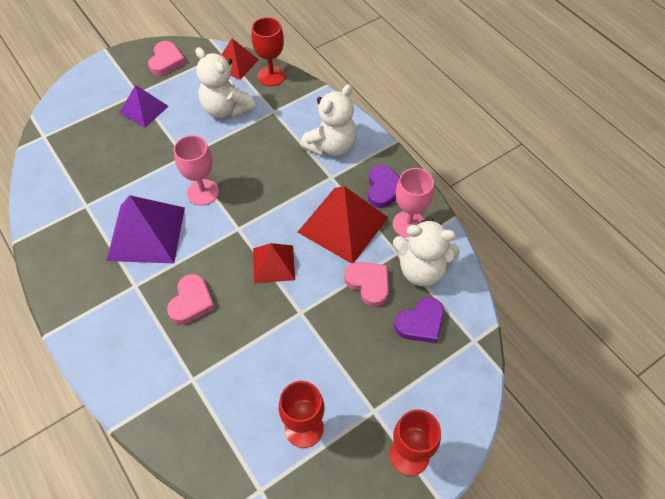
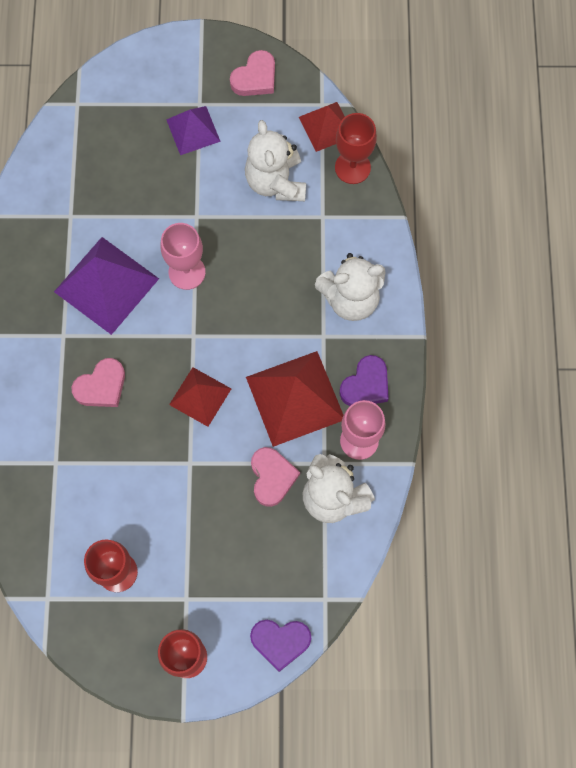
camera: 35 degrees right, 15 degrees up
purple heart [394,297,444,343] -> purple heart moved to [250,620,311,672]

